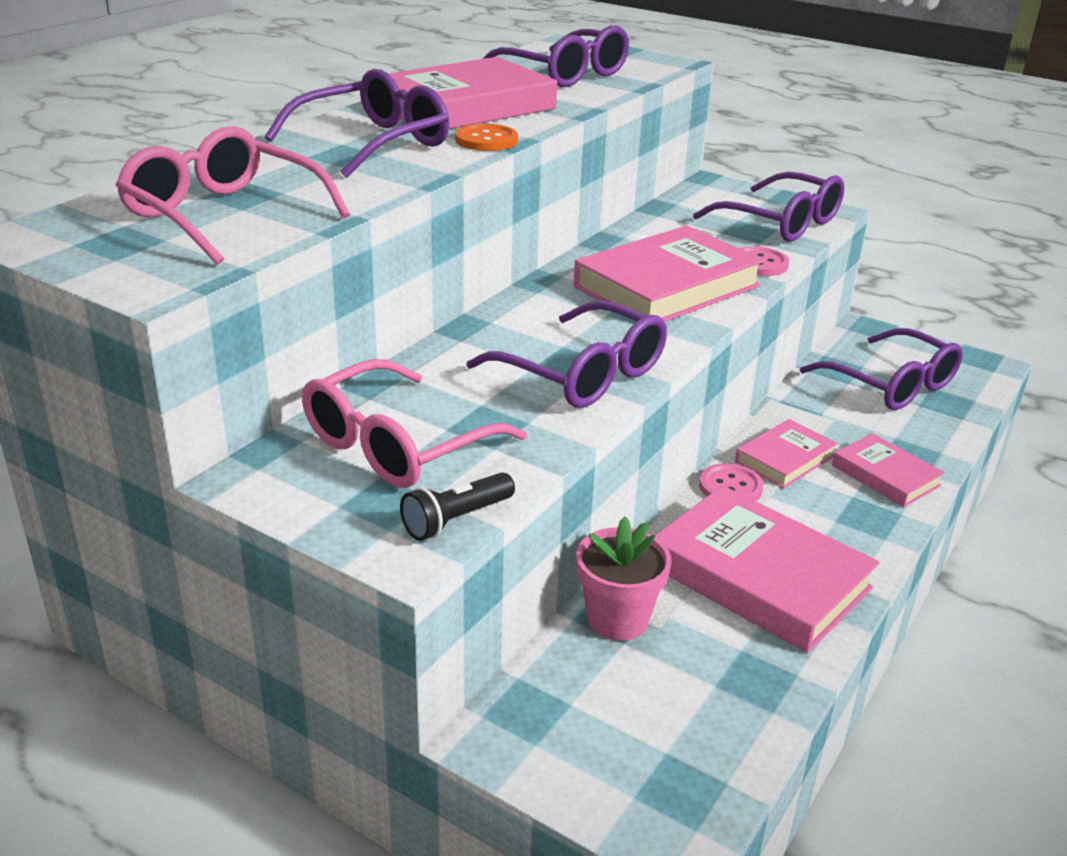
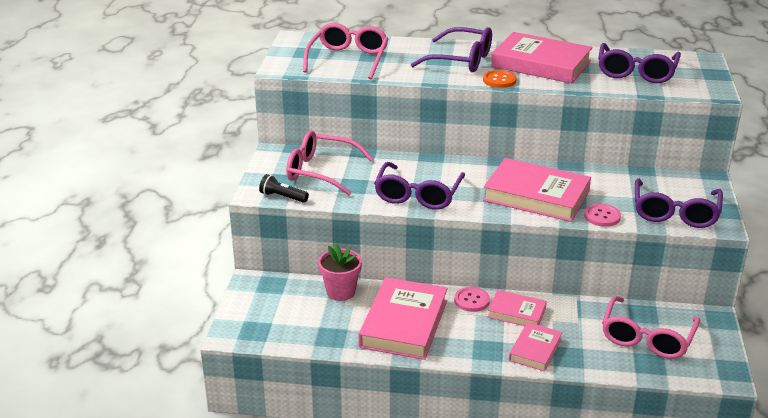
camera: 65 degrees right, 0 degrees up
purple glasses [800,328,963,410] -> pink glasses [602,296,700,359]

